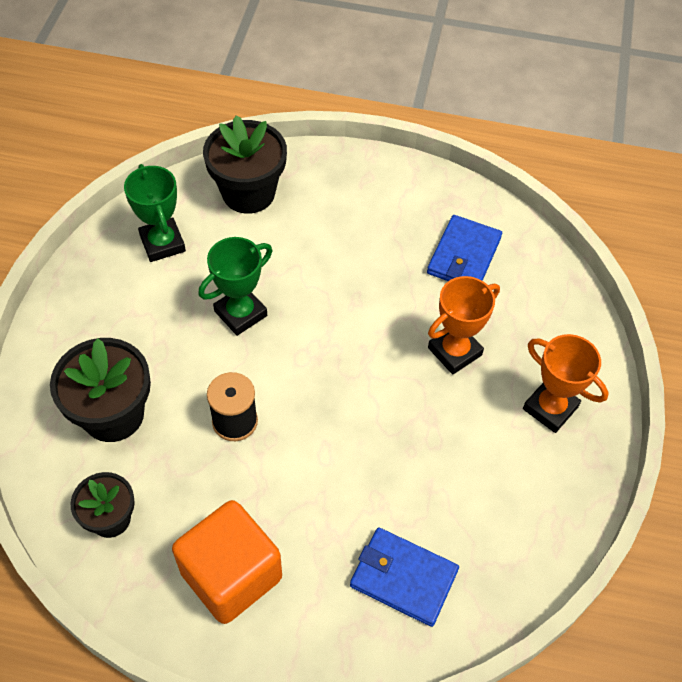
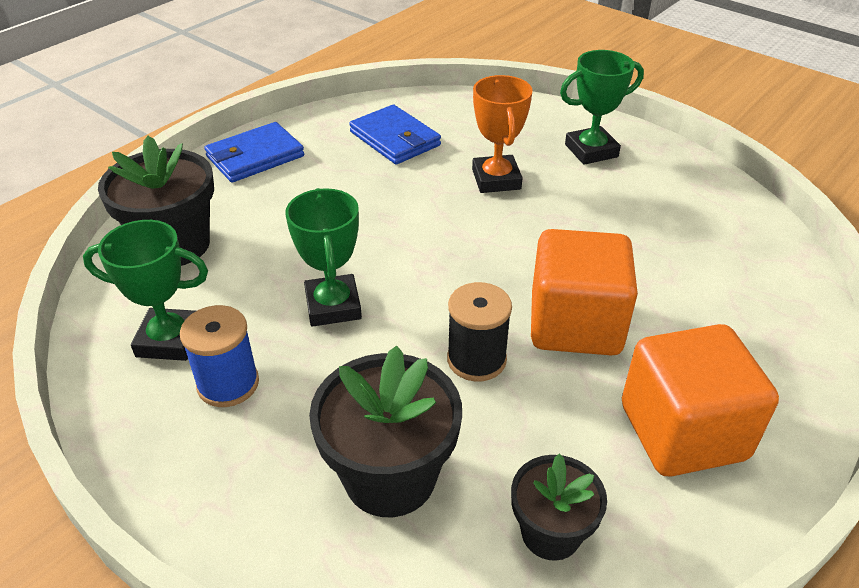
camera: 60 degrees left, 15 degrees down
blue wallet [350,527,459,627] -> blue wallet moved to [204,122,304,183]
orange trophy [523,334,609,433] -> green trophy [560,50,644,165]
none -> blue spool [180,305,259,407]
none -> orange cube [531,229,638,356]

